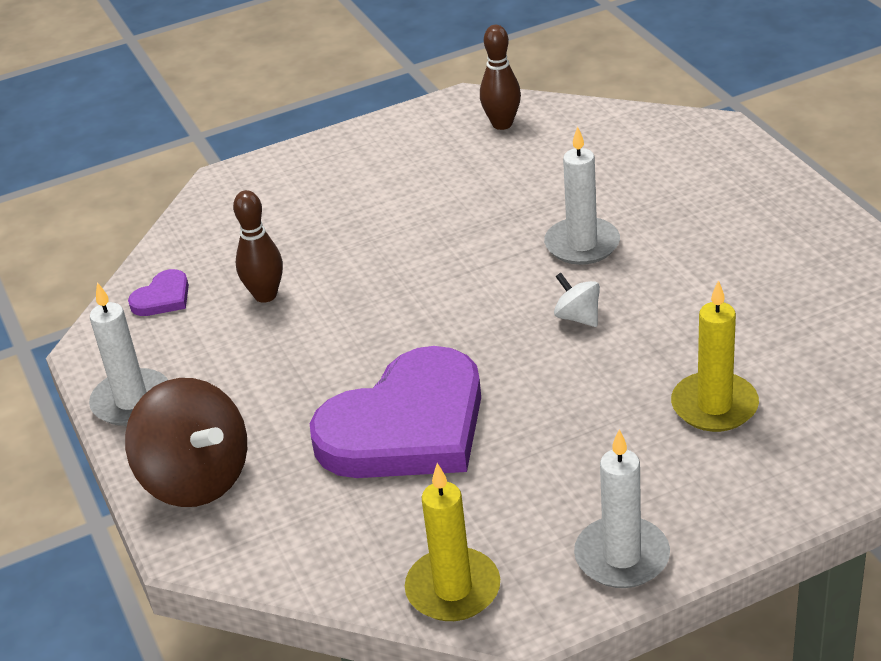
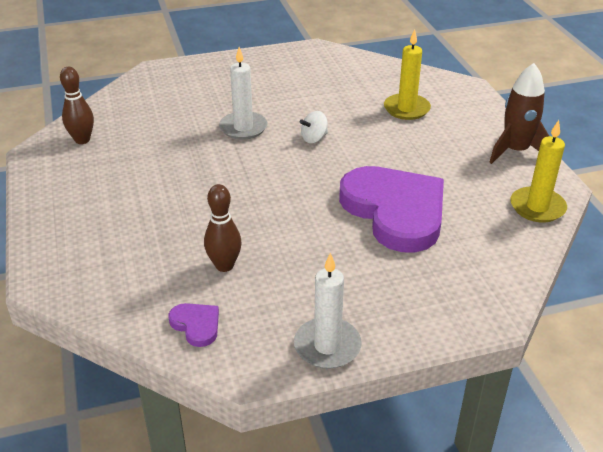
camera: 85 degrees left, 0 degrees up
brown spinning top [125,378,247,507] -> none
white candle [574,429,670,588] -> brown rocket [489,63,549,164]

